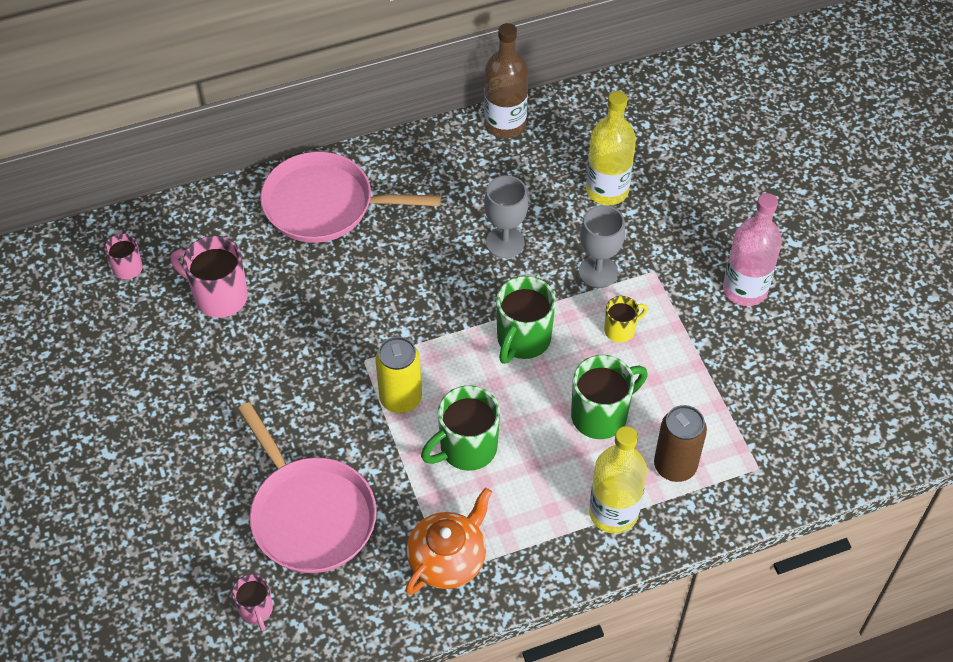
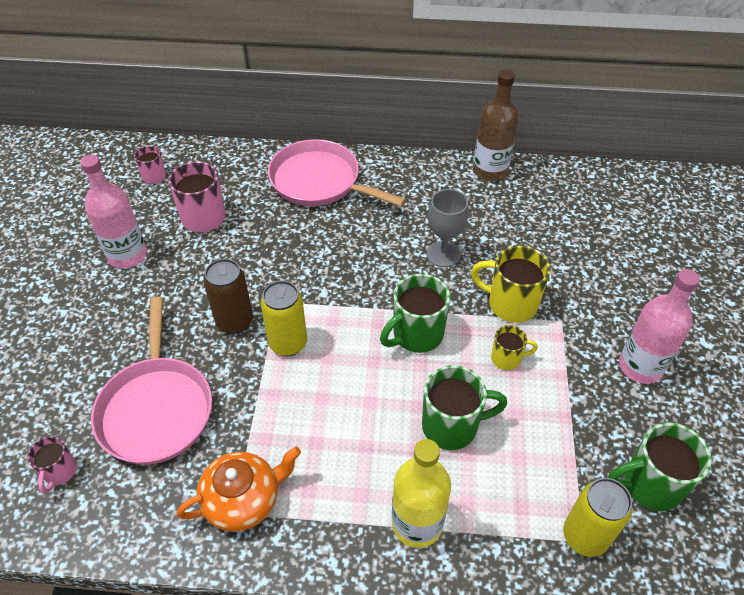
camera: 25 degrees right, 5 degrees down
green mug [421,385,500,471] -> green mug moved to [608,423,712,511]
grey goblet [579,205,625,288] -> yellow mug [471,245,551,323]
yellow bottle [586,91,636,205] -> none
brown can [654,405,707,482] -> brown can moved to [204,259,253,334]
none -> pink bottle [80,155,147,269]
none -> yellow can [563,478,632,557]

